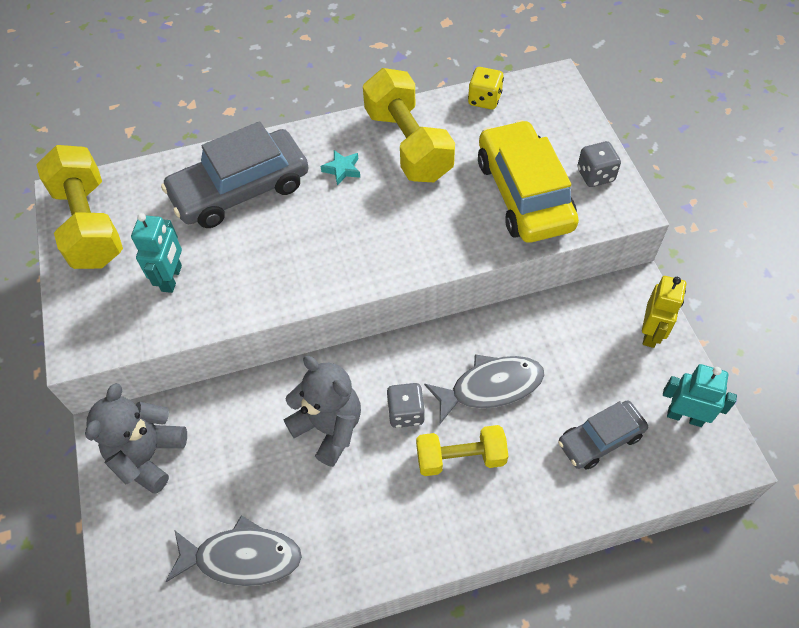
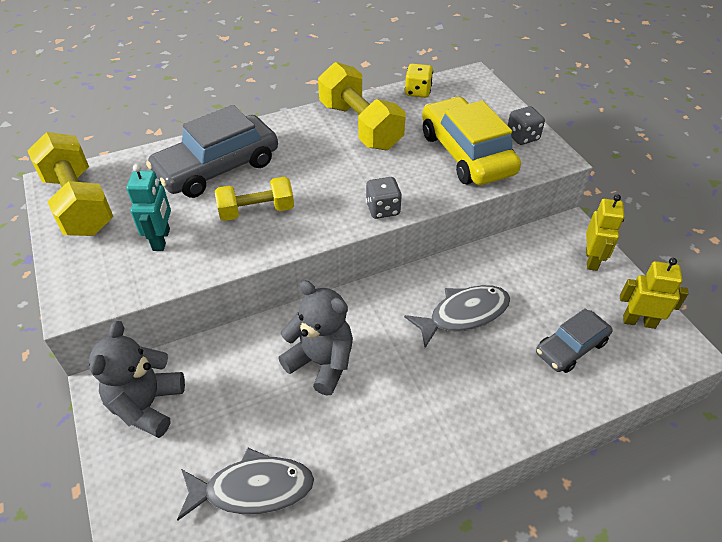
camera: 10 degrees left, 10 degrees down
turquoise star [320,150,360,186] -> none
grey dice [387,383,425,428] -> grey dice moved to [366,177,402,219]
yellow dumbbell [416,425,508,476] -> yellow dumbbell moved to [215,176,294,221]
turquoise robot [663,364,737,427] -> yellow robot [620,258,689,329]

